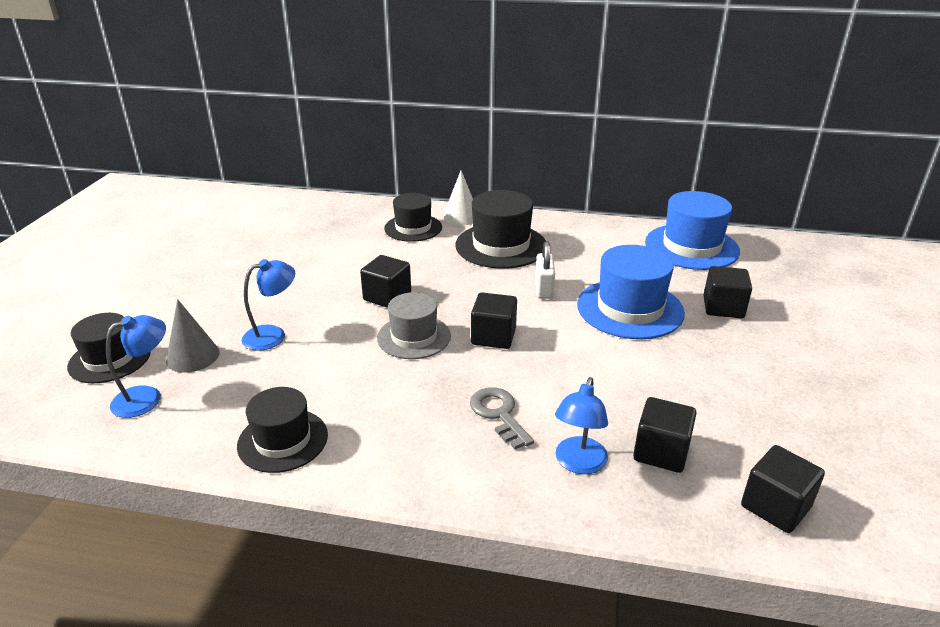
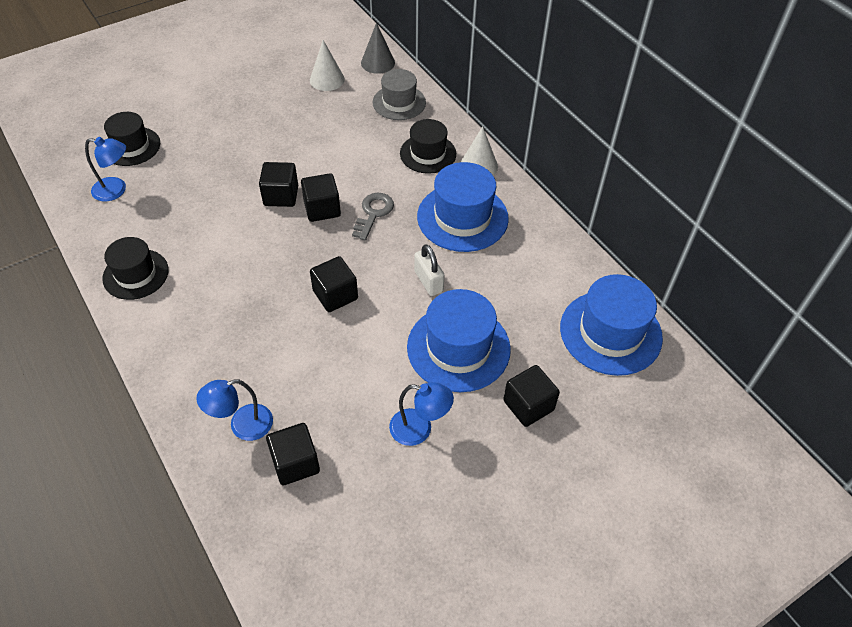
camera: 45 degrees right, 20 degrees up
grey cone [166,299,220,373] -> grey cone moved to [361,23,395,74]
blue lamp [242,259,295,351] -> blue lamp moved to [389,382,454,446]
grey hat [377,292,451,359] -> grey hat moved to [373,69,426,120]
black hat [456,190,546,269] -> blue hat [417,162,509,252]
grey key [470,387,534,449] -> grey key moved to [352,193,394,241]
white padlock [535,241,555,299] -> white padlock turned 75 degrees counterclockwise [414,244,444,296]
black cube [741,445,825,533] -> black cube moved to [259,162,298,207]
none -> white cone [310,40,345,91]

